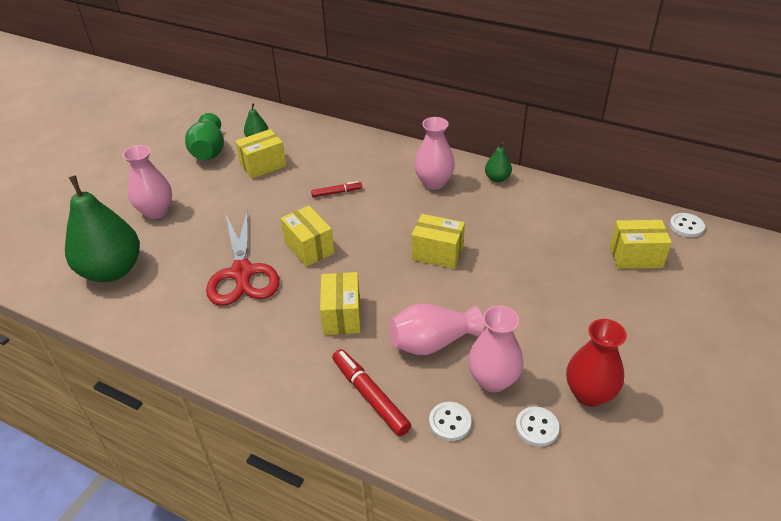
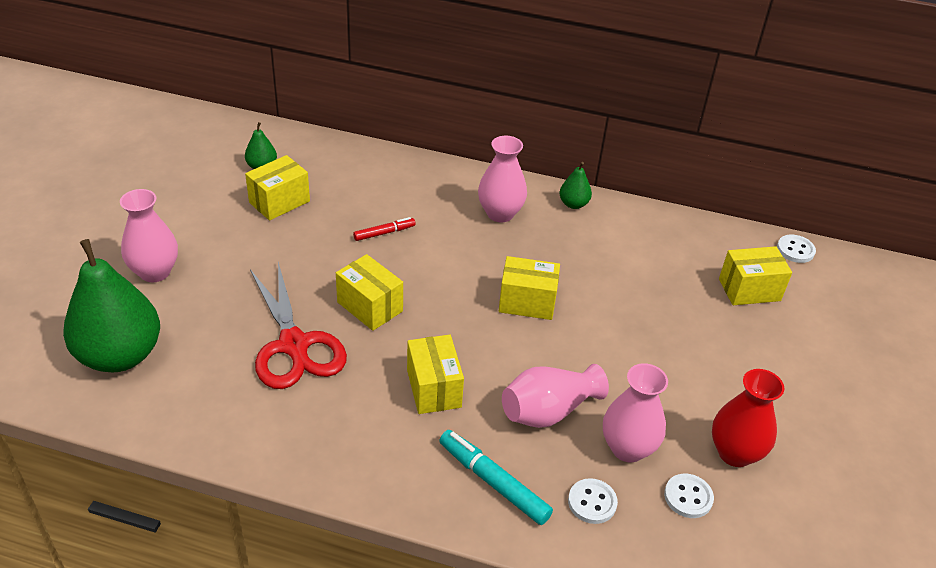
camera: 15 degrees left, 0 degrees up
green vase [185,113,224,160] -> none
red marker [332,349,411,436] -> turquoise marker [439,430,553,525]

